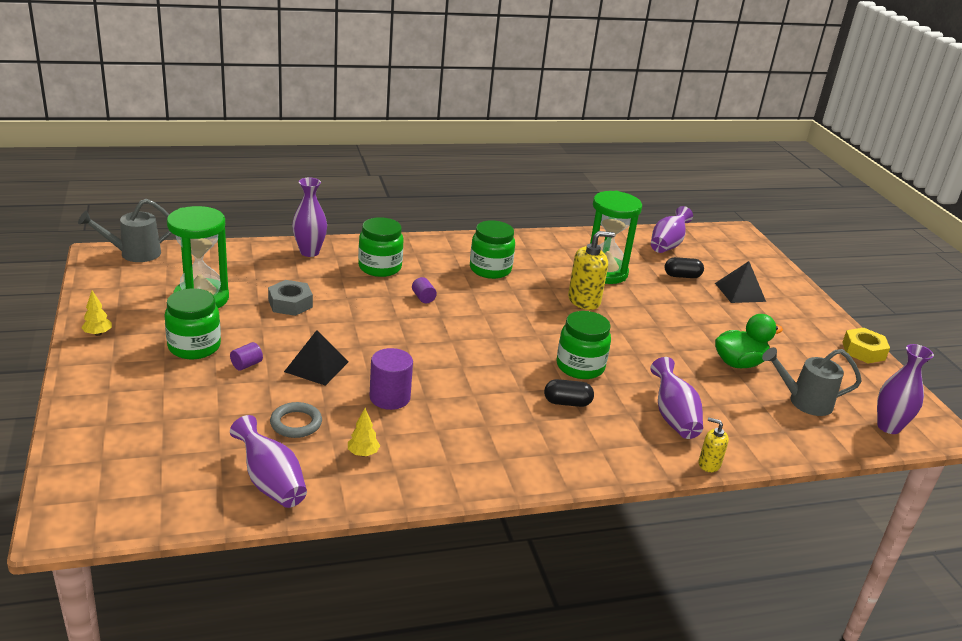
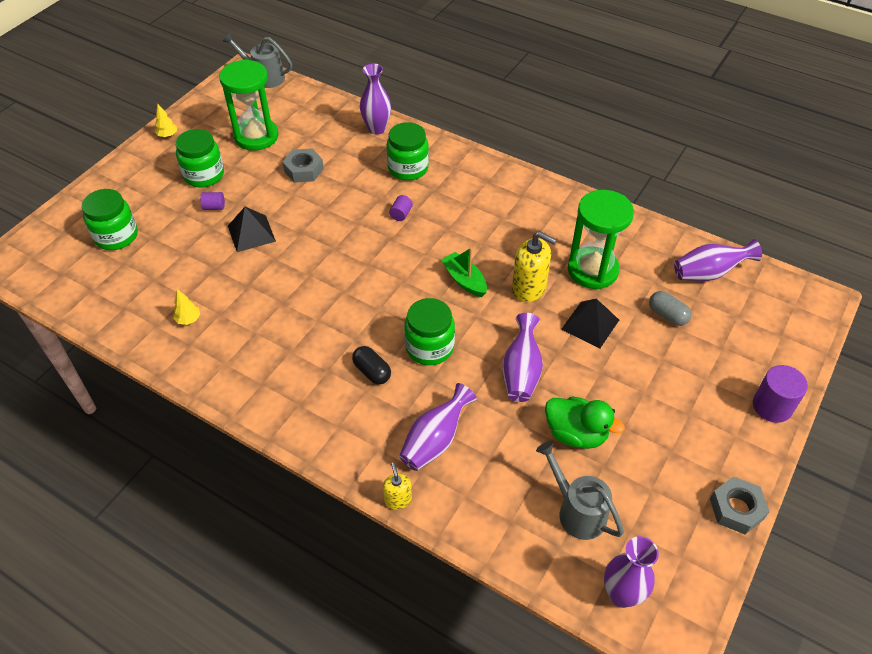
camera: 50 degrees right, 20 degrees up
purple vase [230,415,307,508] -> purple vase moved to [502,313,543,402]
grey ring [270,402,322,438] -> none
purple cylinder [369,348,413,410] -> purple cylinder moved to [753,365,808,423]
green jar [470,220,515,279] -> green jar moved to [81,189,138,250]
black capsule [665,257,704,278] -> grey capsule [649,291,692,326]
black pyramid [715,261,766,303] -> black pyramid moved to [561,298,619,349]
yellow nut [842,328,890,363] -> grey nut [710,477,770,535]
none -> green boat [441,247,487,297]

